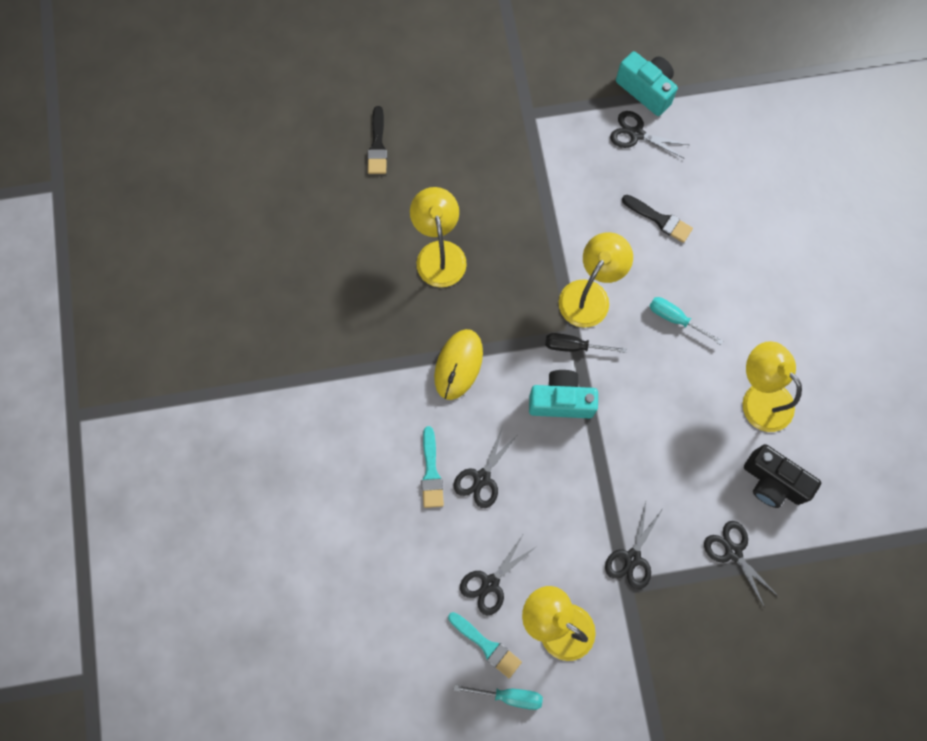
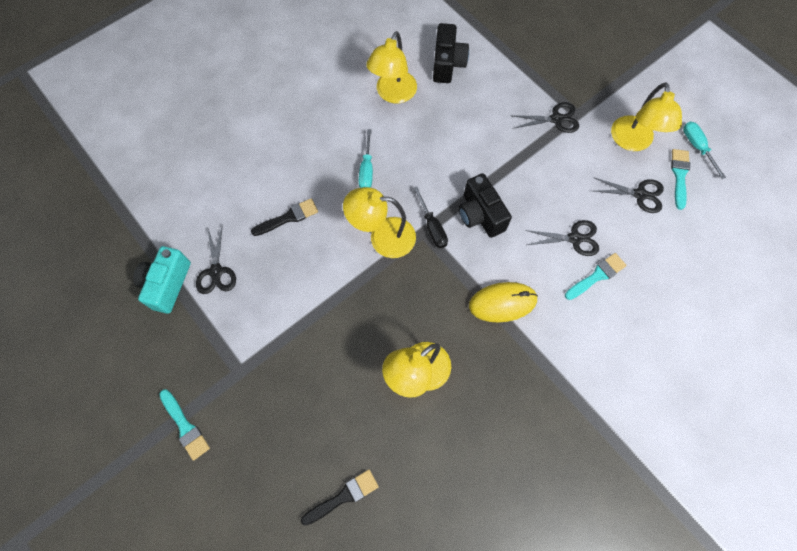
camera: 120 degrees left, 5 degrees down
turquoise camera [529,370,598,418] -> black camera [459,173,512,238]
black brush [622,195,693,243] -> black brush turned 60 degrees clockwise [251,198,318,236]
black scissors [704,521,779,608] -> none
none -> turquoise brush [159,389,210,460]

